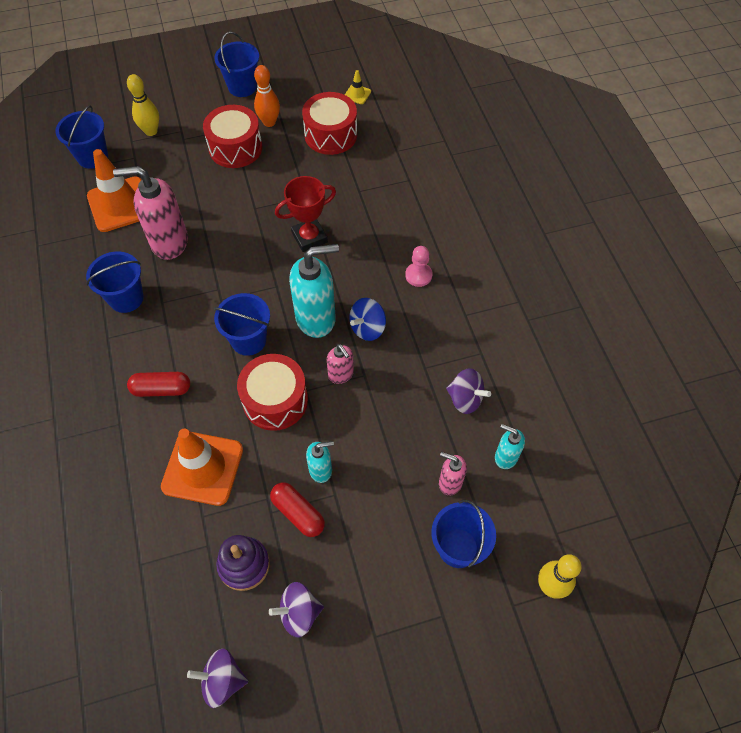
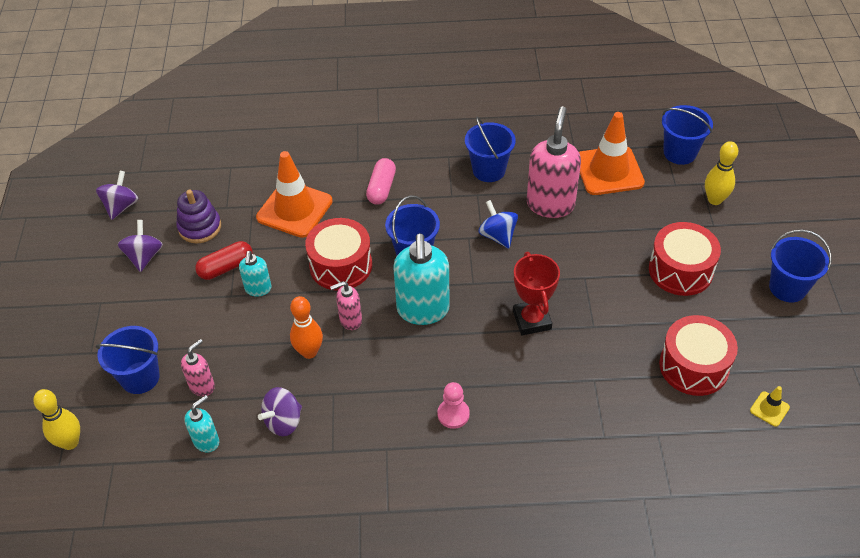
camera: 105 degrees right, 10 degrees down
red capsule [127,372,190,397] -> pink capsule [366,158,396,205]
orange bowling pin [254,65,280,127] -> orange bowling pin moved to [290,296,323,359]
blue spinning top [349,298,386,341] -> blue spinning top moved to [478,200,518,249]

